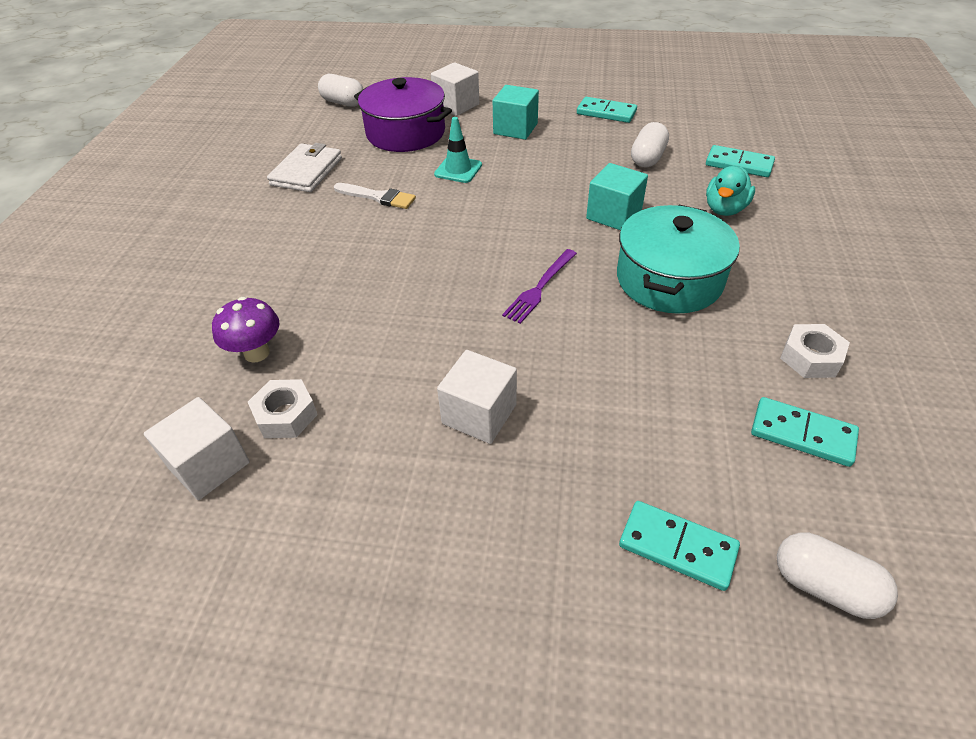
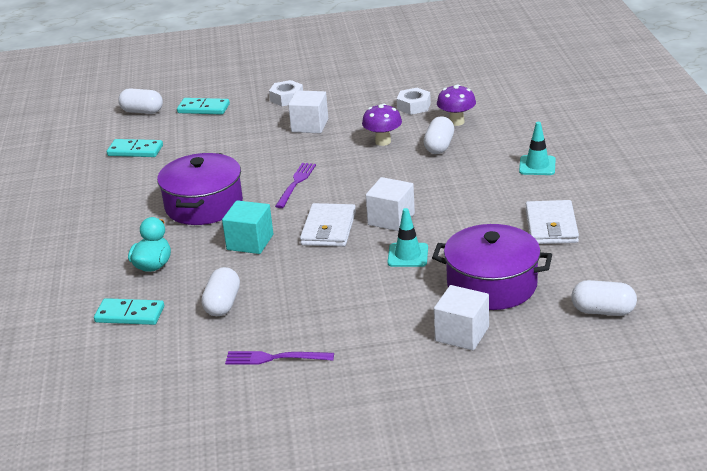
camera: 165 degrees right, 15 degrees down
white cube [144,397,250,500] -> white cube moved to [366,177,415,231]
white brush [334,183,416,209] -> none
turquoise cube [493,85,539,140] -> none
turquoise domino [577,97,637,123] -> purple fork [225,351,334,365]
turquoise pot [617,205,740,314] -> purple pot [157,153,243,225]
white nut [780,324,850,378] -> white nut moved to [269,80,303,106]
none -> white wallet [300,203,356,247]
none -> purple mushroom [362,104,402,146]
none -> white capsule [424,116,454,154]
none -> turquoise traffic cone [519,122,556,175]

